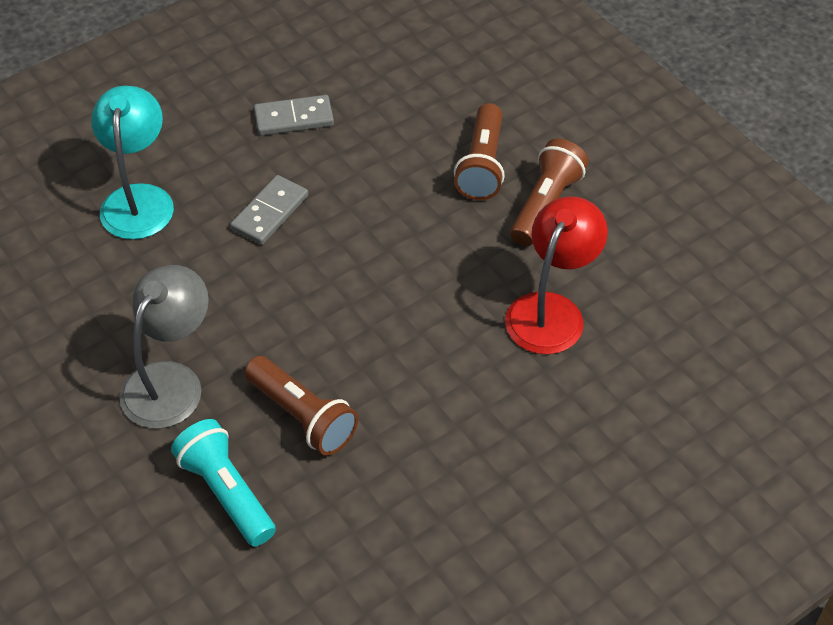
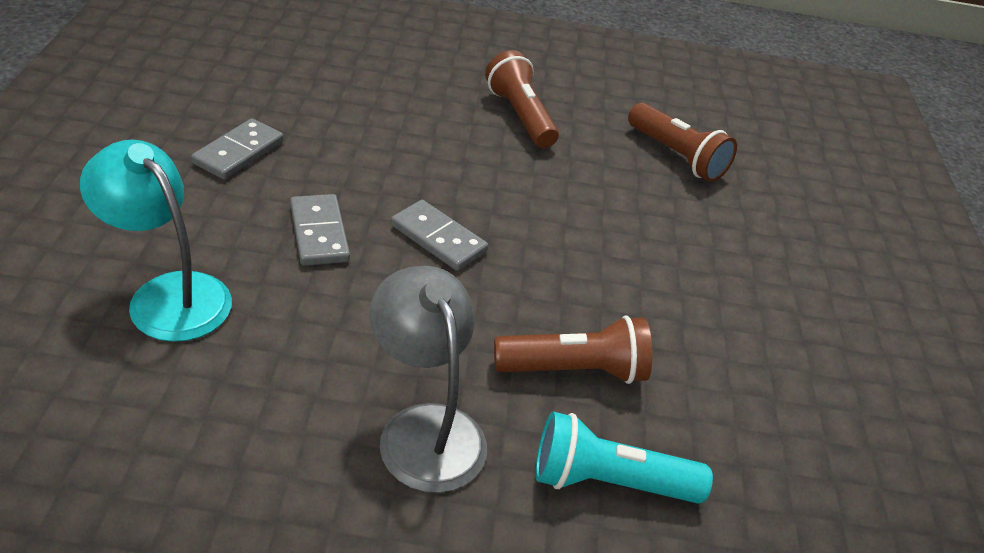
camera: 55 degrees left, 10 degrees down
brown flashlight [454,103,505,200] -> brown flashlight moved to [628,103,737,182]
red lamp [505,196,608,354] -> none
none -> grey domino [391,200,488,271]

